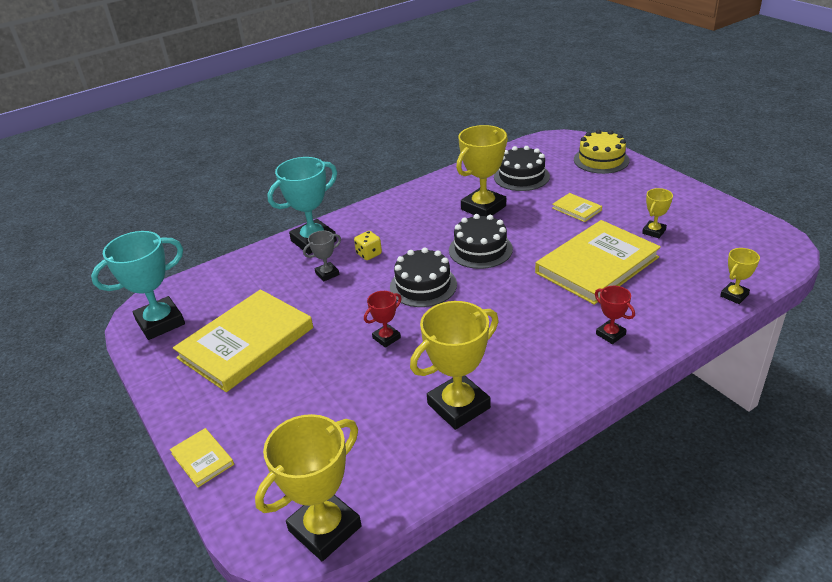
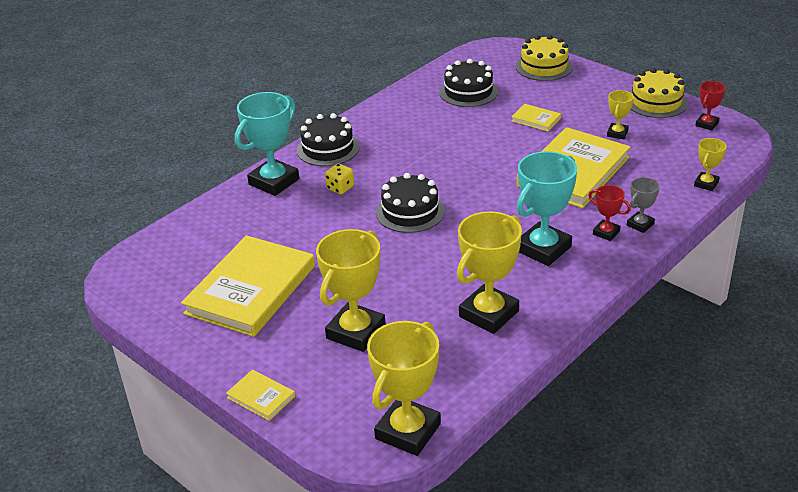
camera: 15 degrees left, 0 degrees up
turquoise trophy [91,231,185,340] -> turquoise trophy moved to [517,151,577,266]
grey trophy [303,230,341,282] -> grey trophy moved to [627,177,660,233]
red trophy [364,291,402,348] -> red trophy moved to [695,81,726,131]
black cake [449,214,513,269] -> black cake moved to [297,113,360,166]
yellow trophy [456,125,508,216] -> yellow trophy moved to [316,229,386,352]
none -> yellow cake [630,68,688,118]

